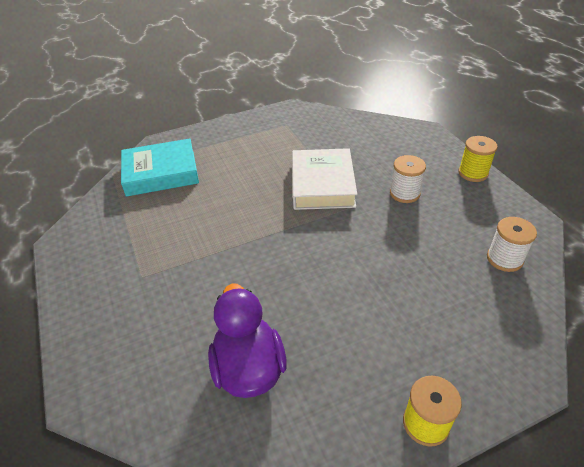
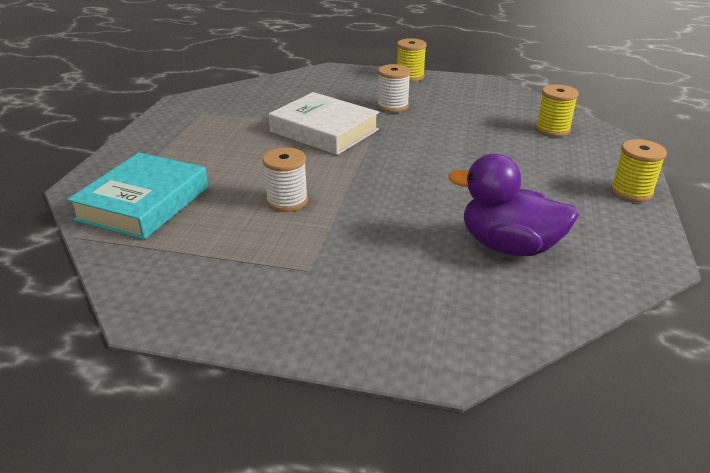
camera: 55 degrees left, 10 degrees down
white spool [487,217,537,272] -> white spool moved to [263,148,308,212]
none -> yellow spool [536,84,579,137]

